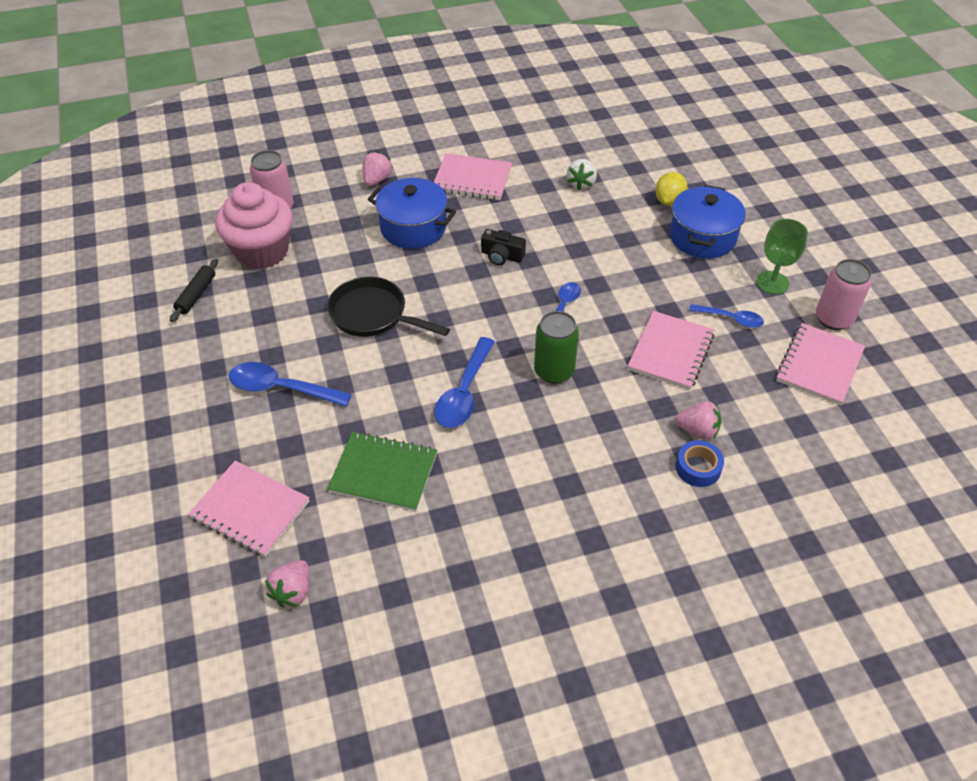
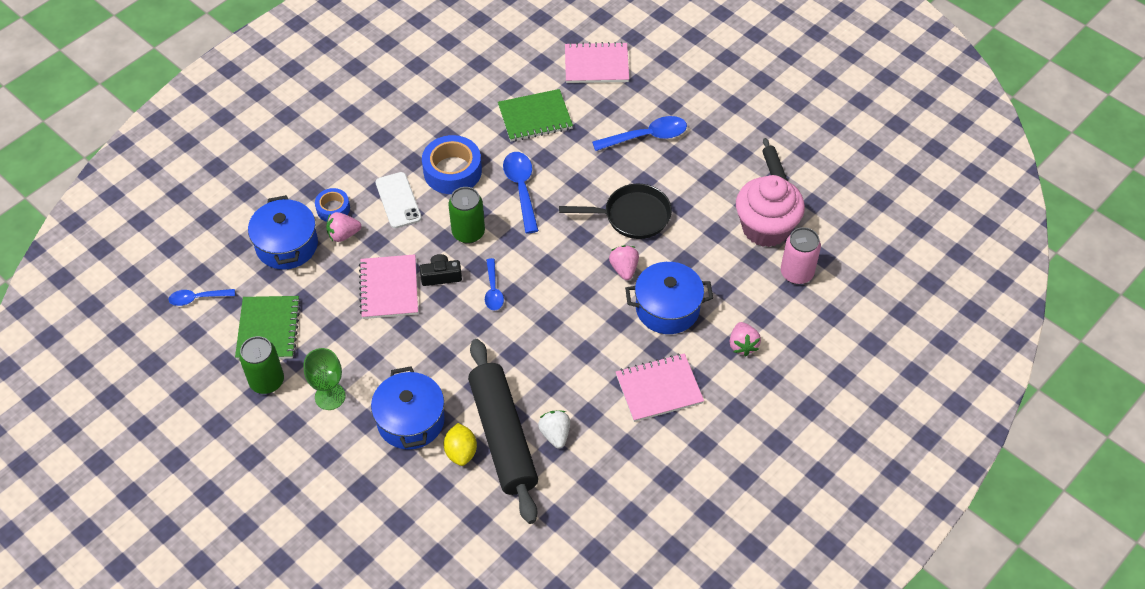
camera: 150 degrees right, 5 degrees up
pink strawberry [265,560,309,607] -> pink strawberry moved to [609,245,639,280]
black camera [481,229,526,265] -> black camera moved to [420,254,462,286]
blue spoon [689,304,764,328] -> blue spoon moved to [168,289,235,306]
pink notebook [776,323,865,405] -> green notebook [235,296,301,359]
pink can [816,259,872,330] -> green can [239,336,284,394]
none -> blue pot [248,195,318,270]
none -> white phone [375,172,422,228]
none -> blue tape [422,135,482,194]
none -> black rolling pin [468,339,538,524]

